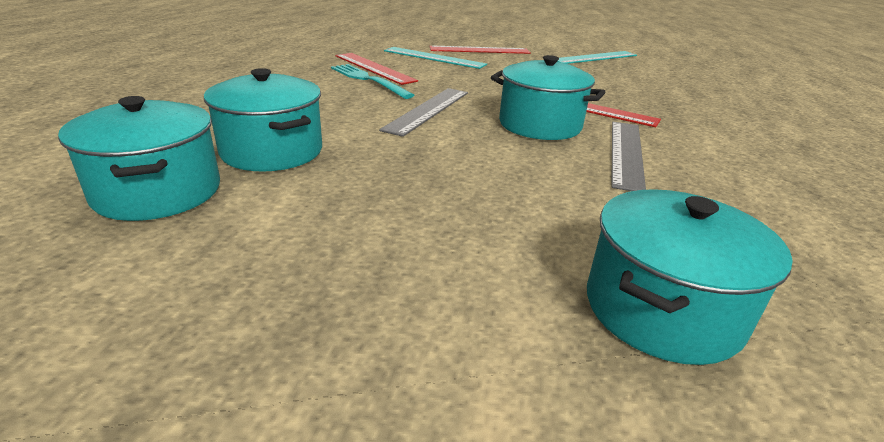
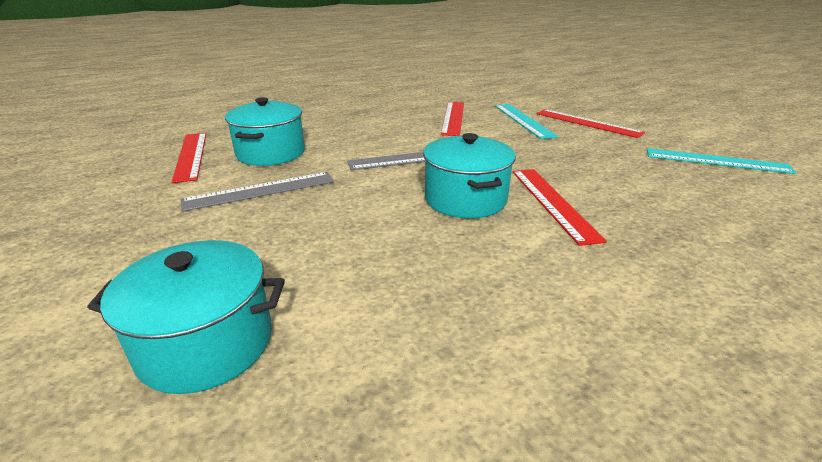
camera: 50 degrees right, 0 degrees up
turquoise pot [58,96,220,221] -> red ruler [172,133,207,183]
turquoise fork [331,64,414,99] -> none
grey ruler [611,122,646,191] -> grey ruler moved to [180,172,334,212]

